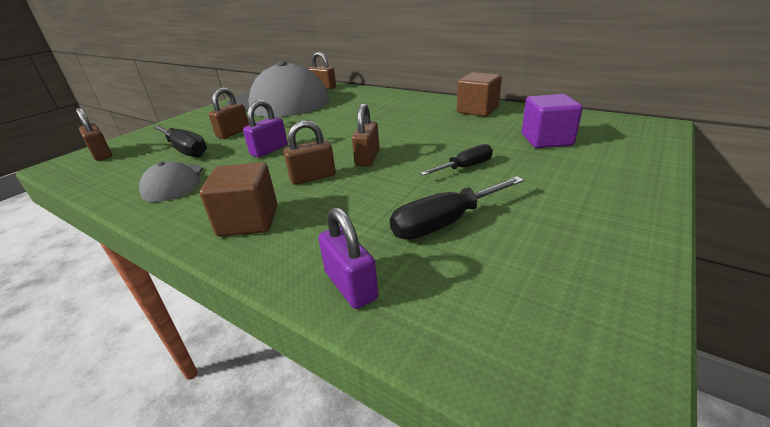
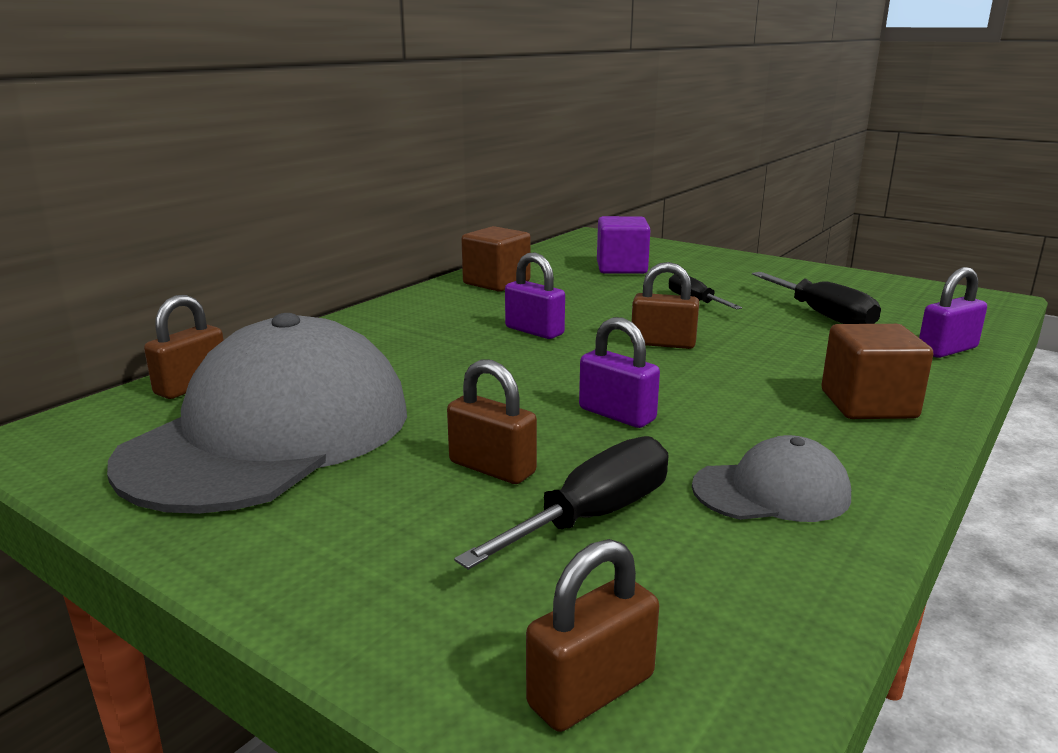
camera: 90 degrees left, 10 degrees down
brown padlock [283,120,336,185] -> none
none -> purple padlock [505,253,565,339]

